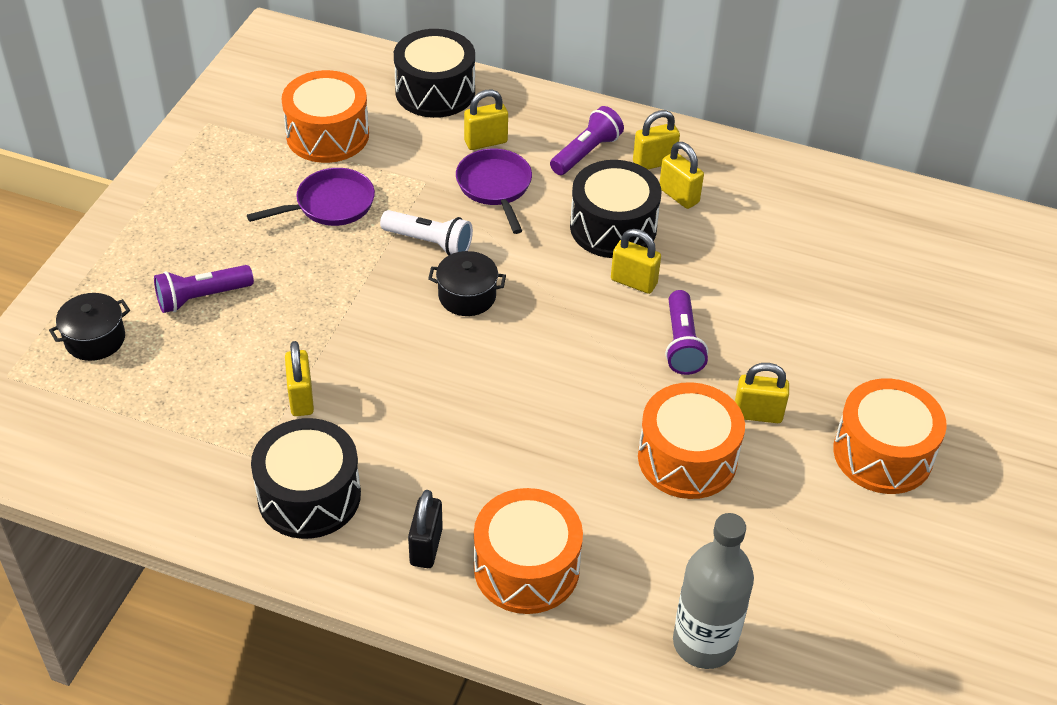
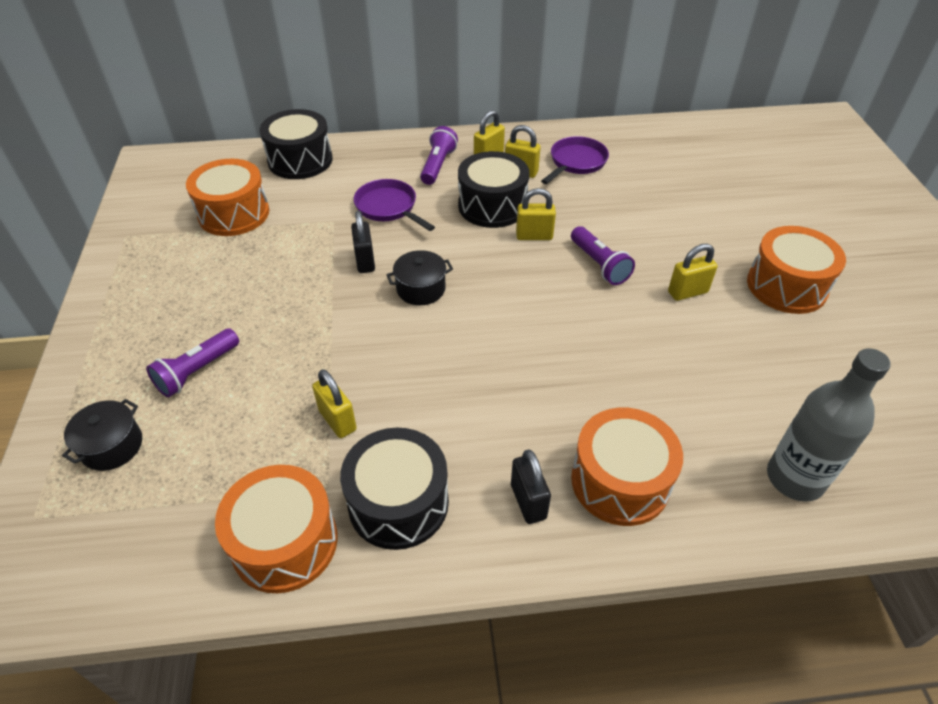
camera: 25 degrees left, 0 degrees up
purple pan [247,168,375,226] -> purple pan moved to [541,136,609,184]
white flashlight [380,210,473,256] -> black padlock [351,211,375,273]
yellow padlock [464,90,508,150] -> none
orange drum [638,382,745,499] -> orange drum moved to [215,465,338,593]

